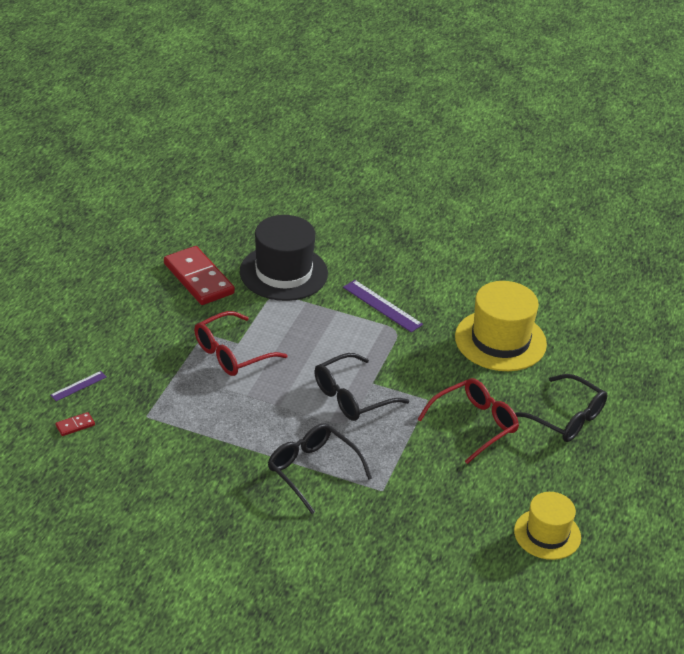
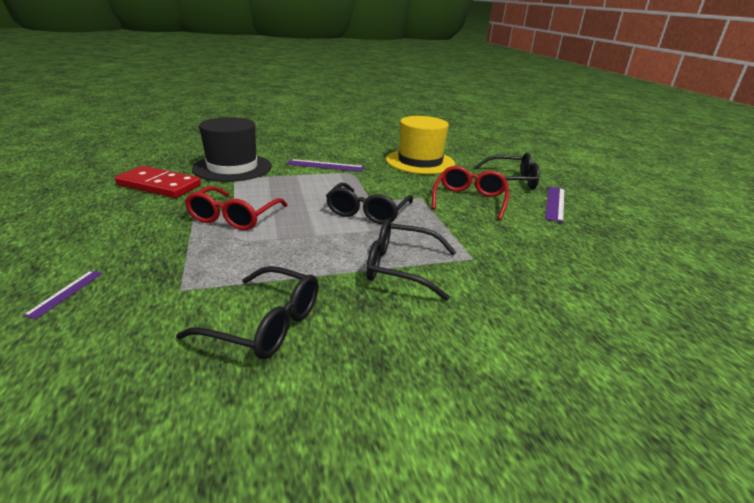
camera: 35 degrees left, 10 degrees down
red domino [55,412,95,436] -> none
yellow hat [514,492,581,560] -> none
none -> black glasses [176,266,318,359]
none -> purple ruler [545,186,565,223]

